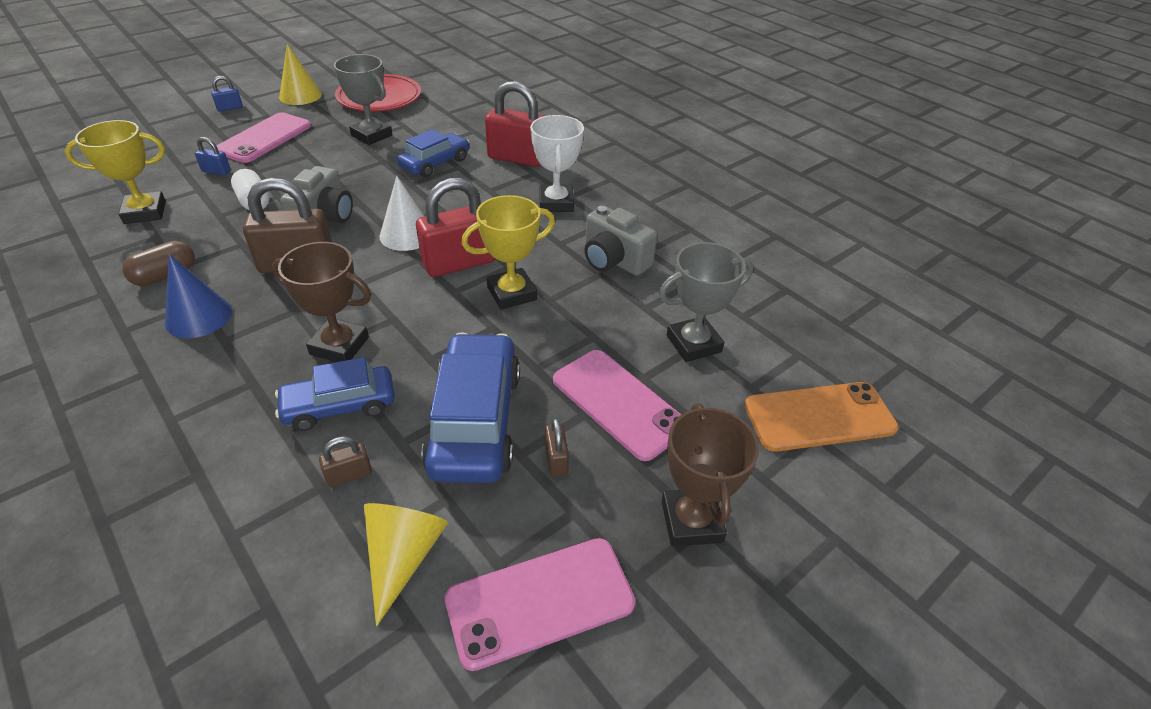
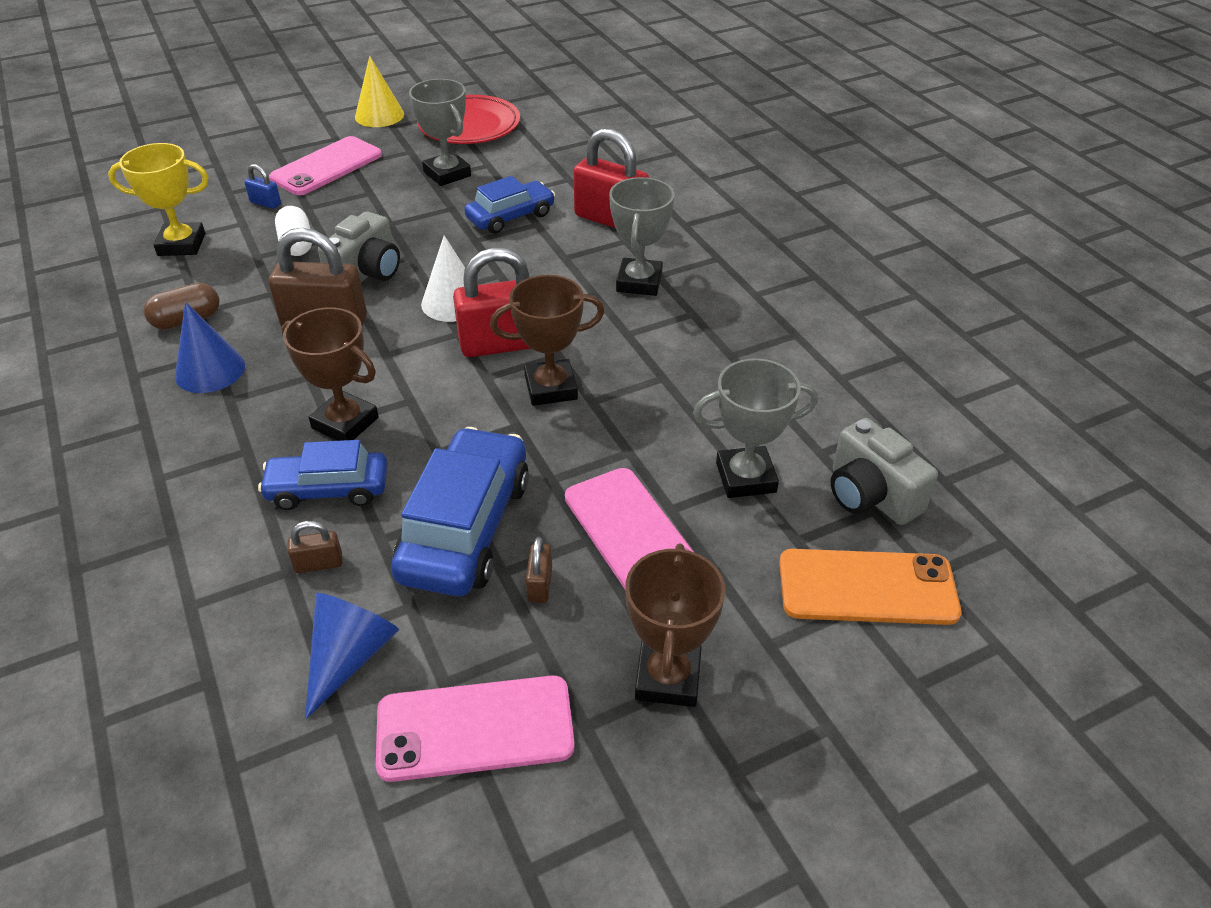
camera: 15 degrees right, 0 degrees up
blue padlock [211,76,243,111] -> none
yellow cone [364,503,448,626] -> blue cone [305,593,399,719]
yellow trophy [461,195,555,310] -> brown trophy [490,275,604,406]
white trophy [530,115,584,212] -> grey trophy [609,177,674,296]
grey camera [584,206,657,276] -> grey camera moved to [831,418,938,525]

